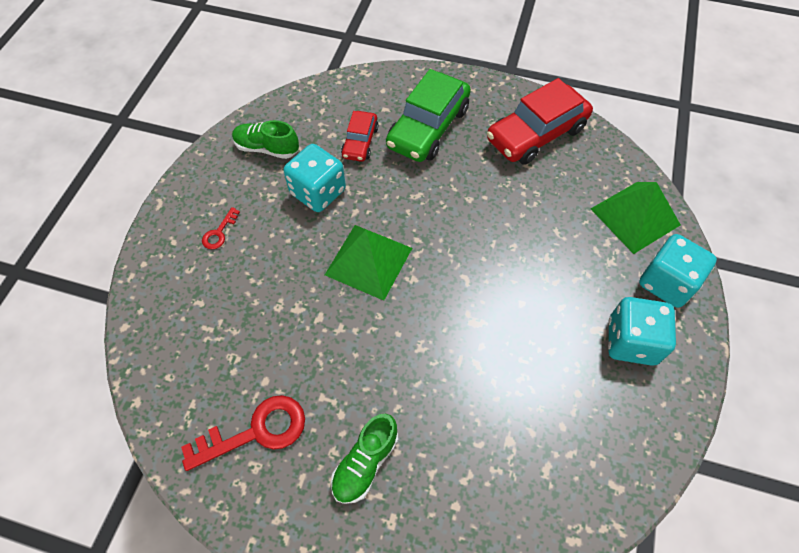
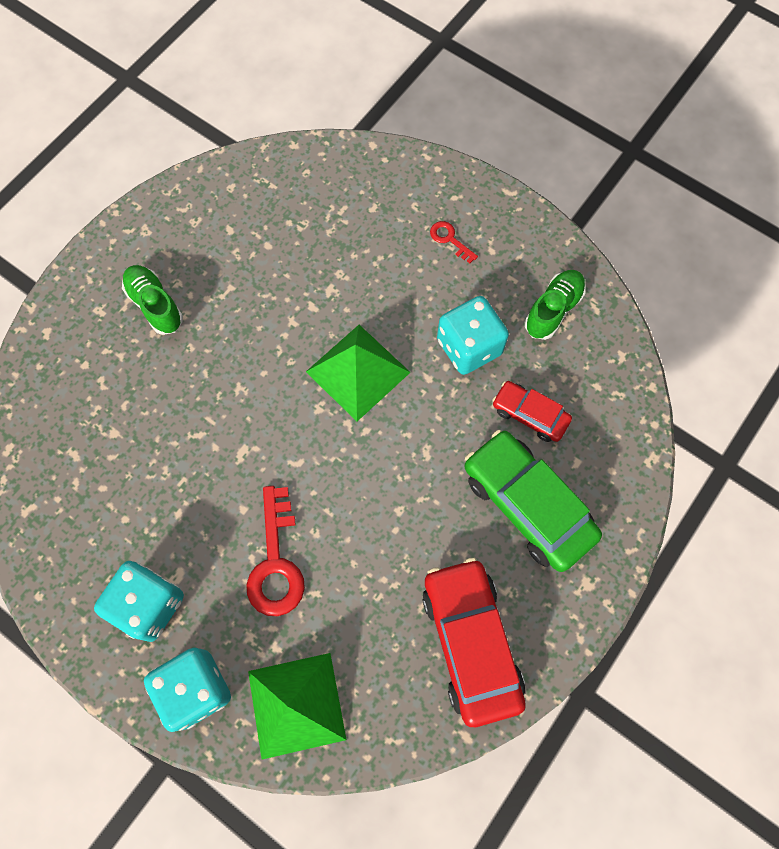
camera: 110 degrees right, 10 degrees up
red key [181,395,305,471] -> red key moved to [246,486,305,616]

